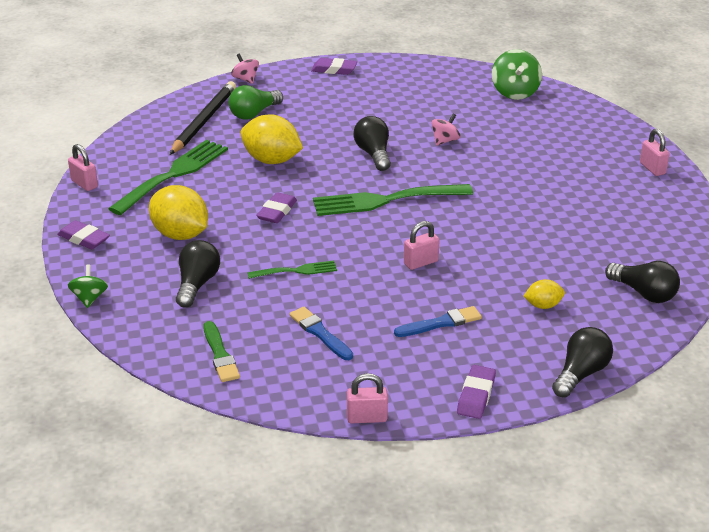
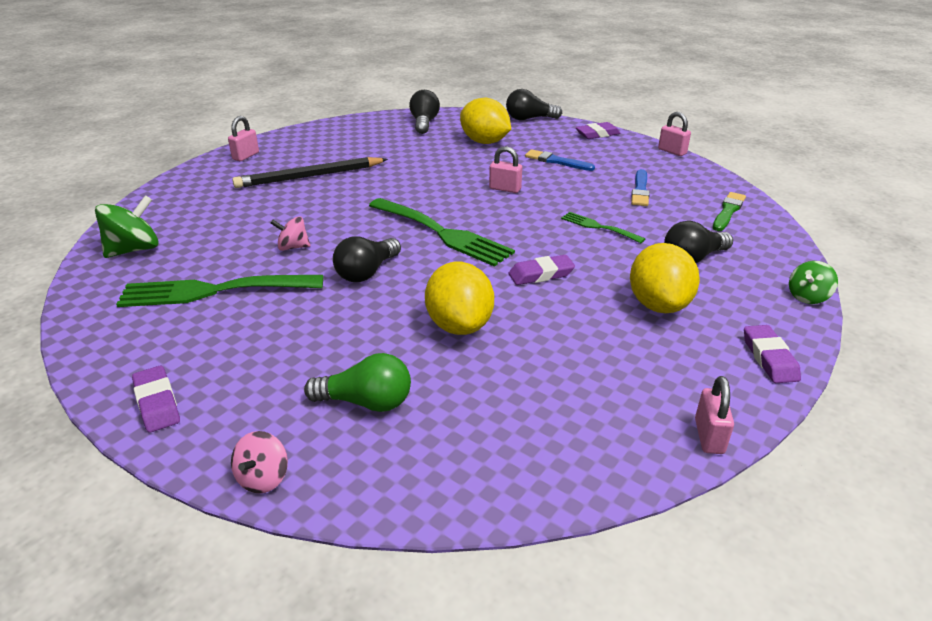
camera: 130 degrees left, 0 degrees up
green fork [108,140,228,215] -> green fork moved to [116,275,323,307]
black pencil [170,81,236,155] -> black pencil moved to [232,157,388,188]
yellow lemon [523,279,565,309] -> yellow lemon [460,98,511,144], size x1.96

